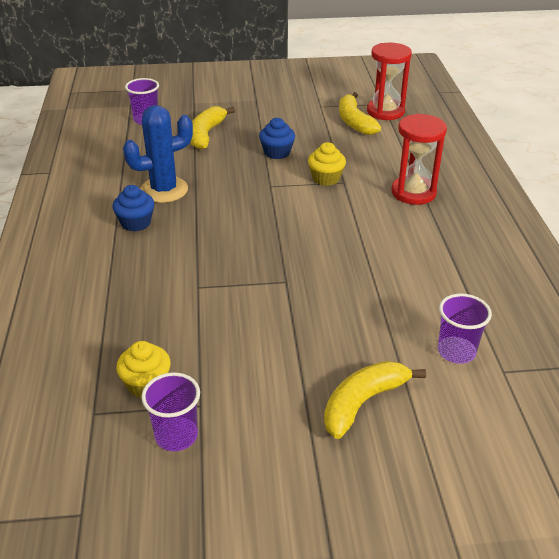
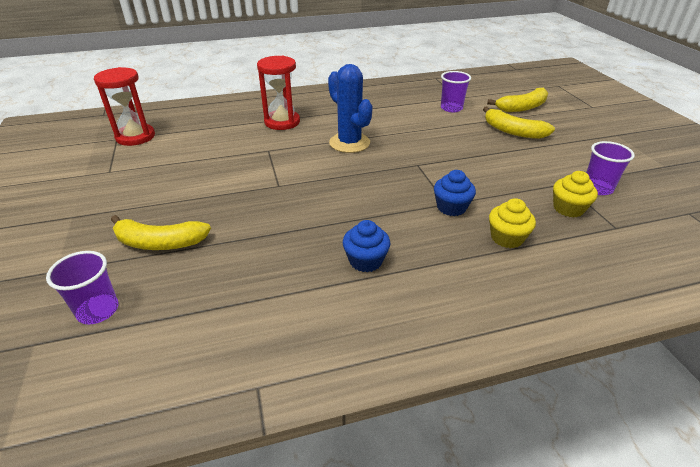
camera: 100 degrees left, 0 degrees up
blue cactus [123,105,193,203] -> blue cactus moved to [328,64,373,153]
blue cupcake [259,118,295,159] -> blue cupcake moved to [434,170,476,216]
yellow cupcake [308,142,346,186] -> yellow cupcake moved to [489,198,536,248]
yellow banana [339,92,381,135] -> yellow banana moved to [487,88,548,112]

